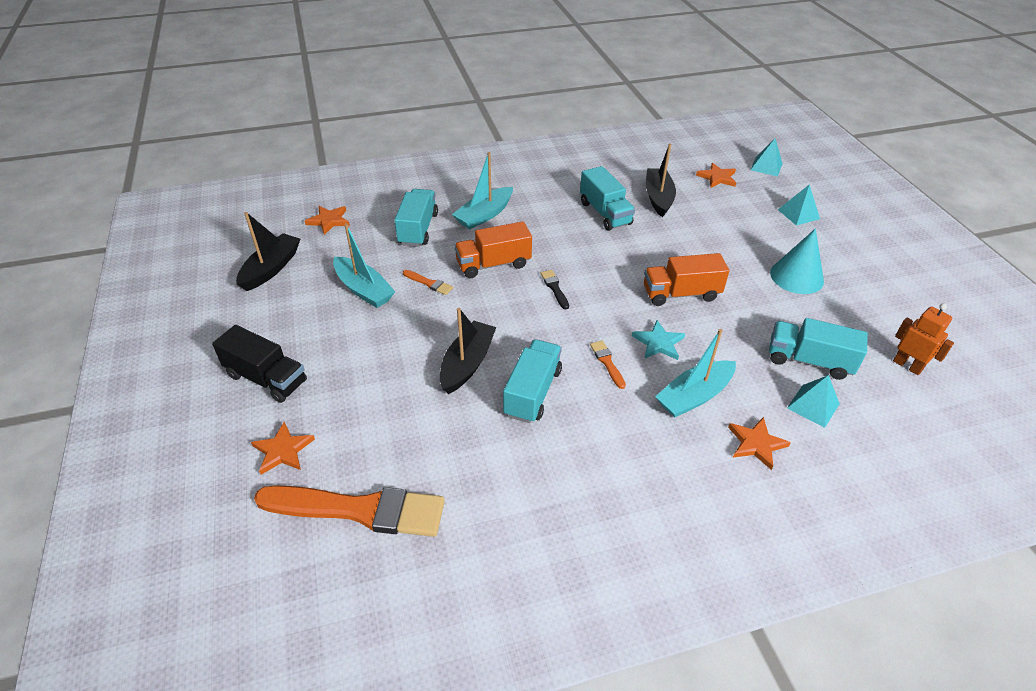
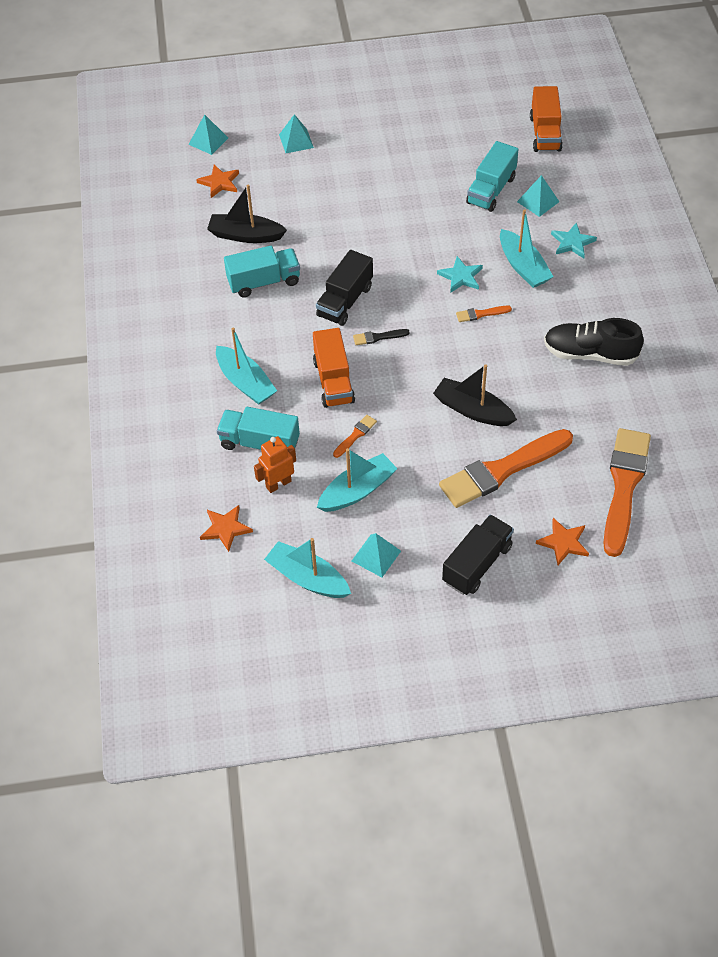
camera: 80 degrees left, 10 degrees up
black boat [236,212,300,291] -> turquoise boat [264,538,351,598]
turquoise truck [503,339,562,423] -> none
orange truck [644,253,729,306] -> orange truck moved to [530,86,563,152]
orange star [728,417,791,470] -> turquoise star [551,223,597,258]
turquoise cone [770,228,824,294] -> none
orange robot [893,303,954,375] -> orange robot moved to [254,436,296,493]
none -> black truck [316,250,373,326]
none -> turquoise pyramid [352,533,401,577]
none -> orange brush [439,429,573,508]
none -> black shoe [544,318,644,366]

